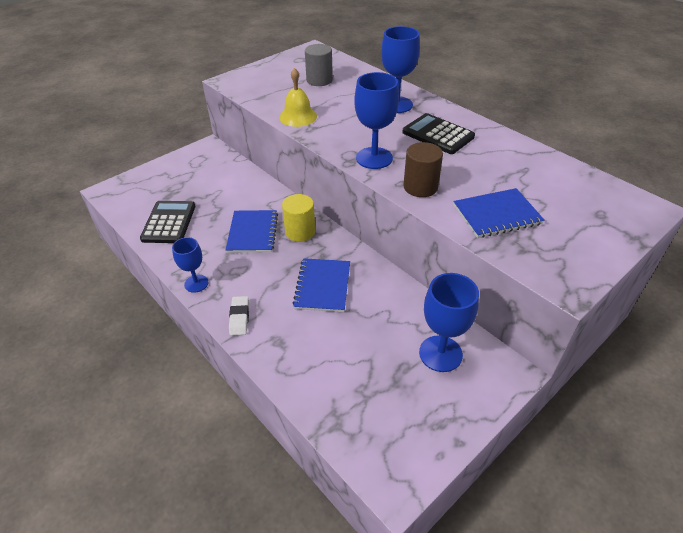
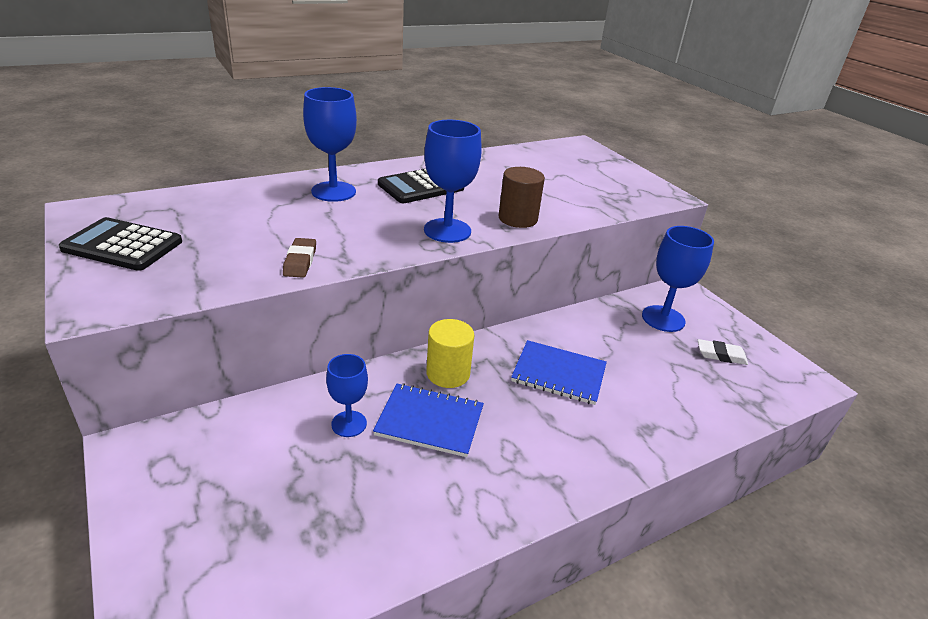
camera: 80 degrees left, 10 degrees down
black calculator [140,201,195,243] -> black calculator moved to [59,217,182,271]
blue goblet [172,237,208,293] -> blue goblet moved to [326,354,368,437]
white eraser [229,296,249,336] -> white eraser moved to [698,339,748,365]
yellow bell [279,68,317,127] -> brown eraser [283,238,316,277]
grey cylinder [305,44,333,86] -> none
blue notebook [453,188,544,238] -> none

